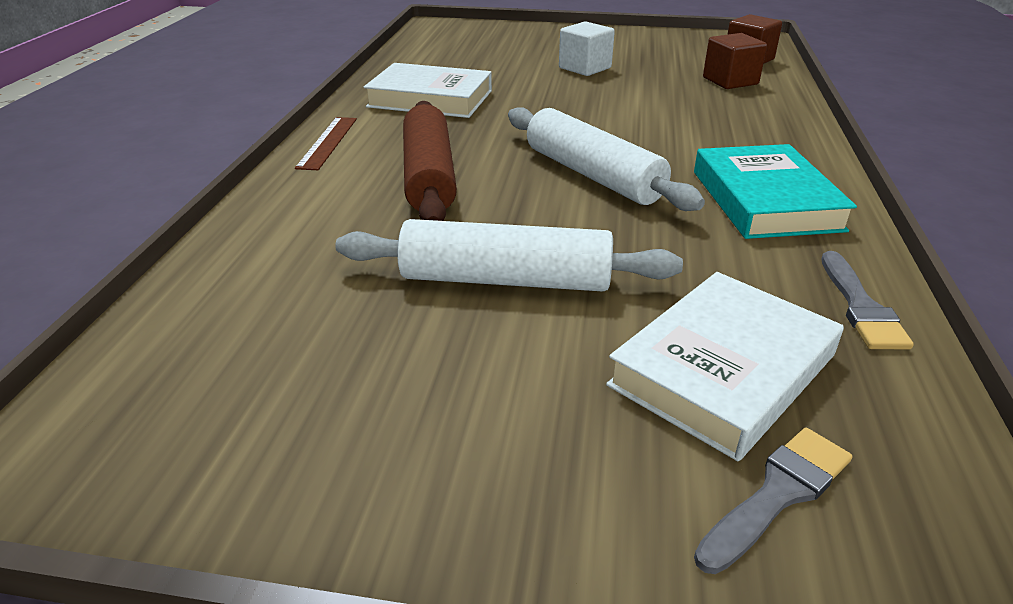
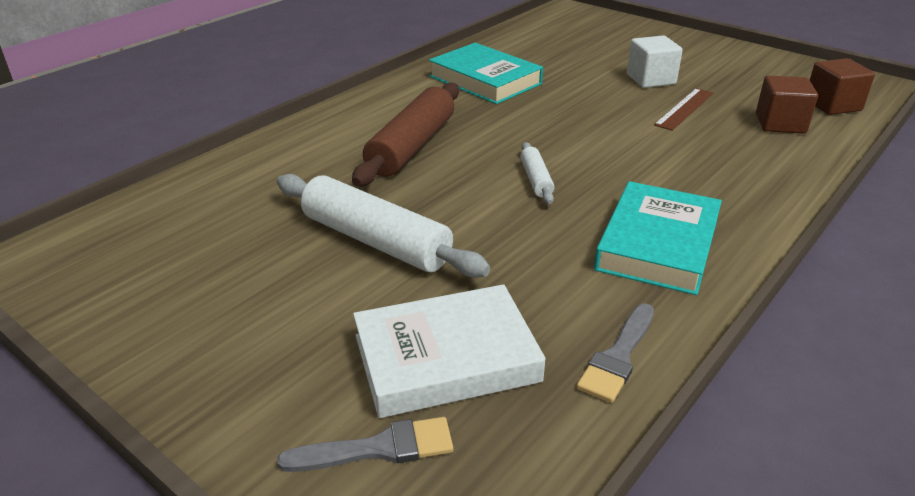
camera: 30 degrees right, 0 degrees up
brown ruler [295,117,357,170] -> brown ruler moved to [654,88,713,131]
white book [364,63,492,118] -> turquoise book [429,43,543,104]
white rolling pin [508,107,705,211] -> white rolling pin [520,142,554,204], size x0.48

